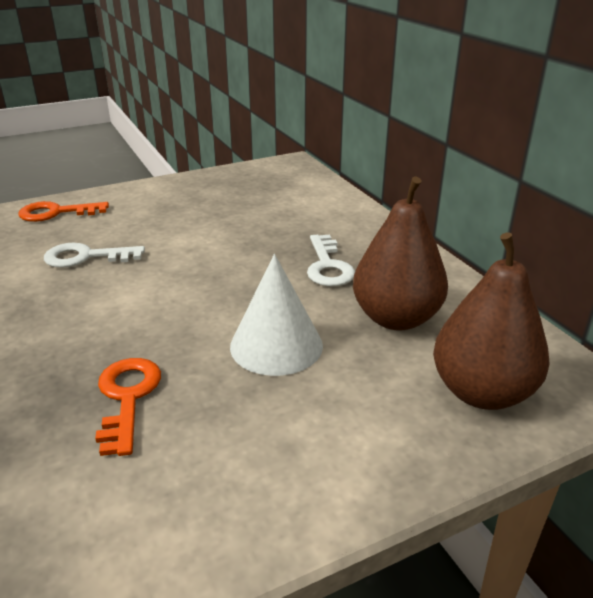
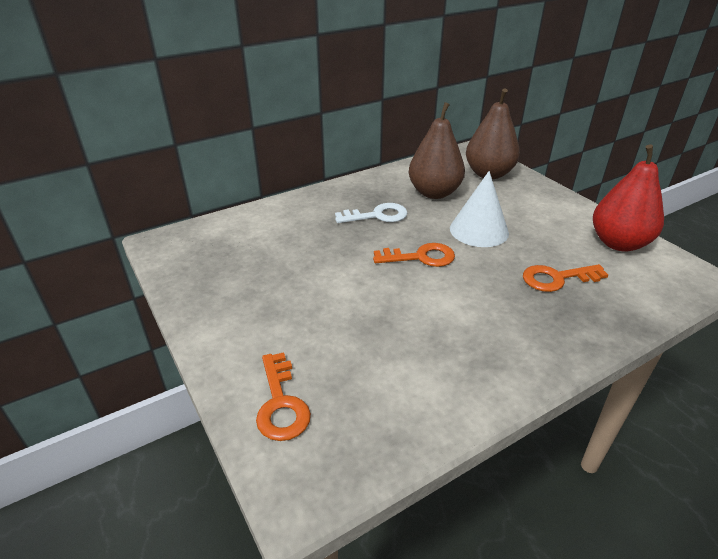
camera: 95 degrees left, 5 degrees up
white key [44,243,145,268] -> none
none -> orange key [373,243,455,267]
none -> red pear [593,144,664,252]

